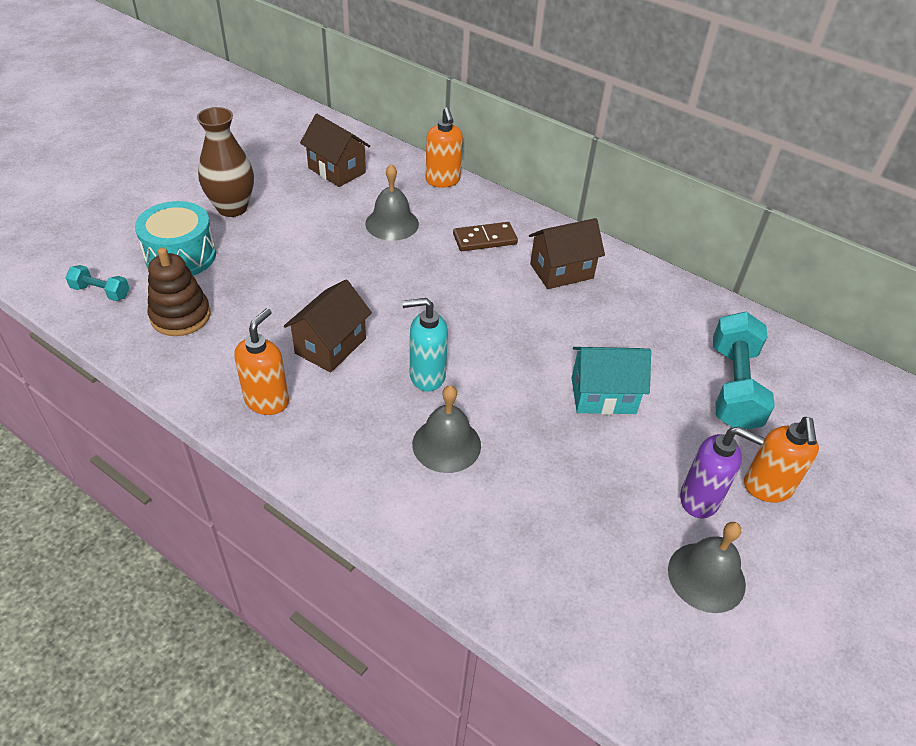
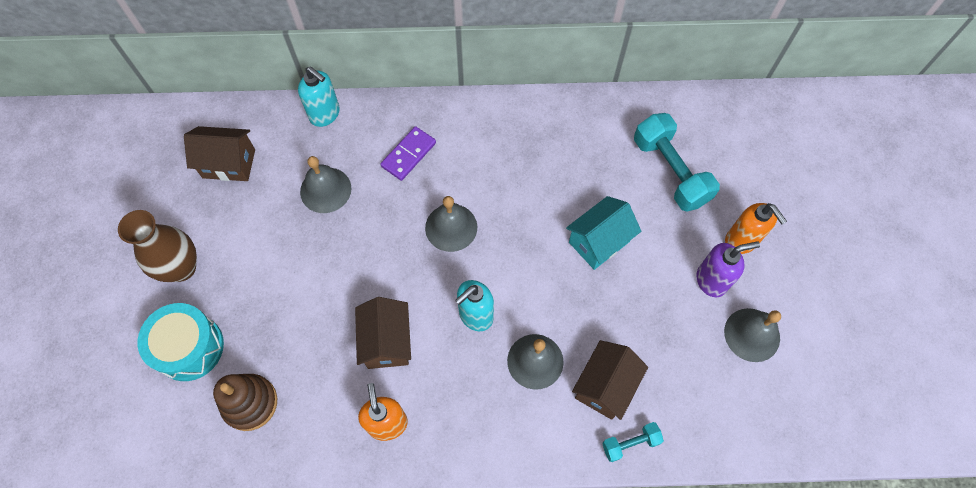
camera: 35 degrees left, 20 degrees up
turquoise dumbbell [65,265,129,301] -> turquoise dumbbell moved to [602,422,664,462]
orange soap dispenser [426,107,463,188] -> turquoise soap dispenser [298,67,340,127]
brown domino [453,222,518,251] -> purple domino [380,126,436,181]
brown house [529,218,605,289] -> brown house moved to [572,340,648,420]
none -> grey bell [425,196,477,252]

